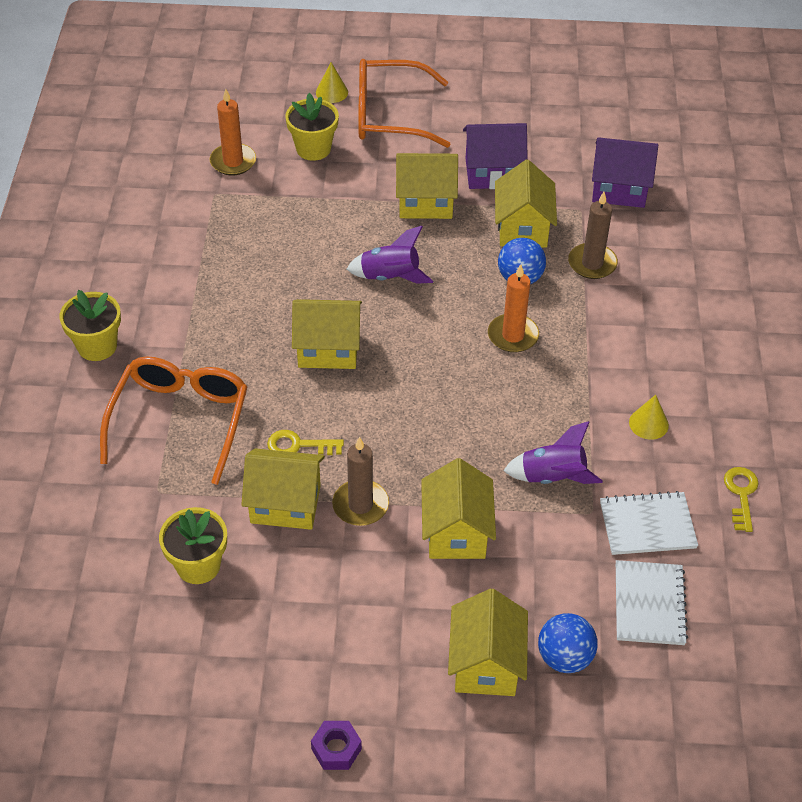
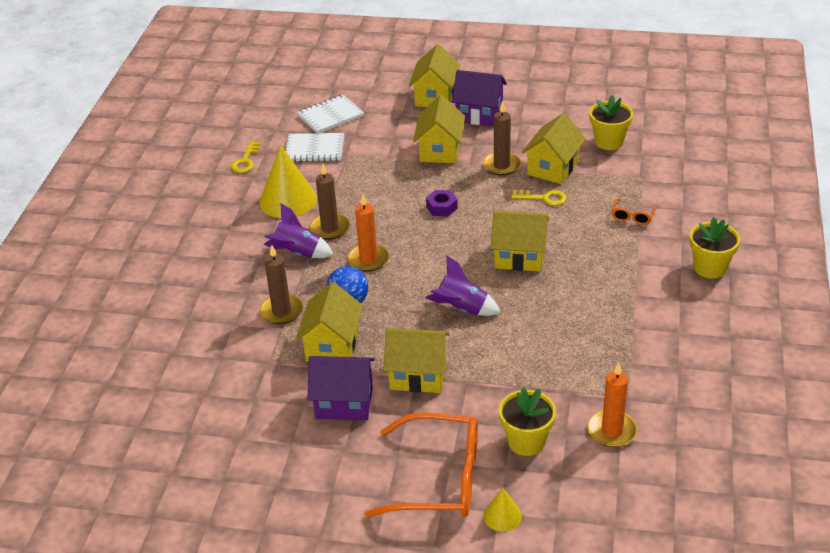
camera: 170 degrees left, 10 degrees down
orange glasses [100,357,248,485] -> orange glasses [612,198,657,225], size x0.42
yellow house [241,448,325,530] -> yellow house turned 75 degrees counterclockwise [522,113,586,184]
purple nut [311,721,362,770] -> purple nut moved to [426,190,458,216]
purple rocket [503,421,603,484] -> purple rocket moved to [264,203,334,258]
blue ball [538,613,598,673] -> none
purple house [592,137,658,208] -> purple house moved to [451,70,507,126]
white notebook [616,560,688,645] -> white notebook turned 45 degrees clockwise [297,95,364,133]
yellow cone [629,395,669,440] -> yellow cone [259,145,317,218], size x2.00
none -> brown candle [309,164,350,240]

